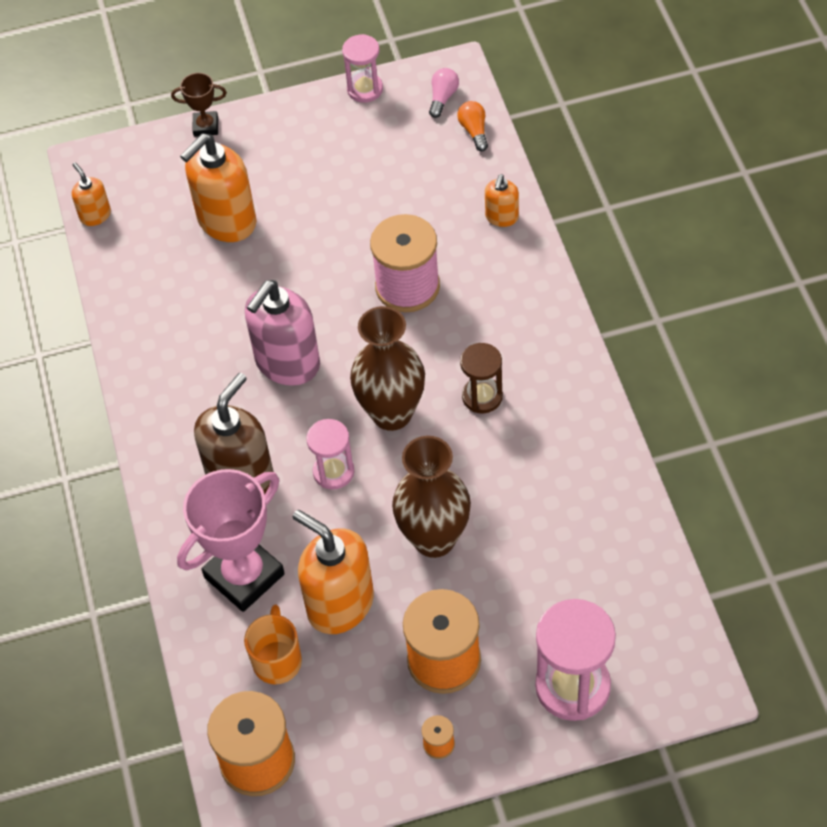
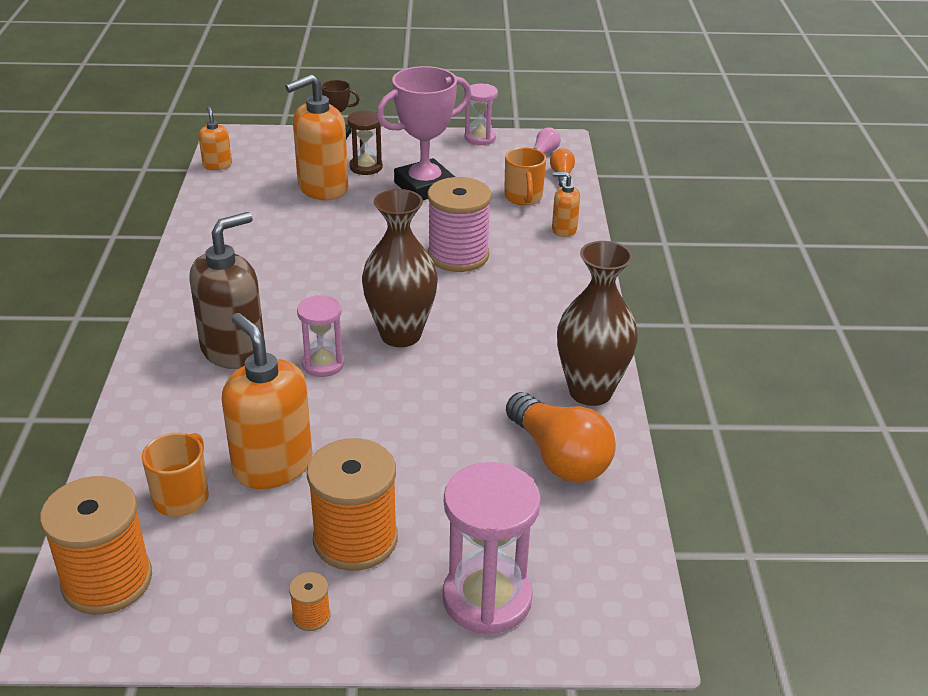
camera: 10 degrees right, 20 degrees down
pink trophy [177,469,285,612] -> pink trophy moved to [376,66,471,200]
pink soap dispenser [245,280,320,386] -> none
brown vase [392,436,471,558] -> brown vase moved to [557,241,638,406]
brown hourglass [460,343,503,413] -> brown hourglass moved to [347,110,383,175]
orange soap dispenser [485,174,519,227] -> orange soap dispenser turned 75 degrees clockwise [552,172,580,237]
none -> orange mug [504,147,546,205]
none -> orange light bulb [506,392,616,483]

